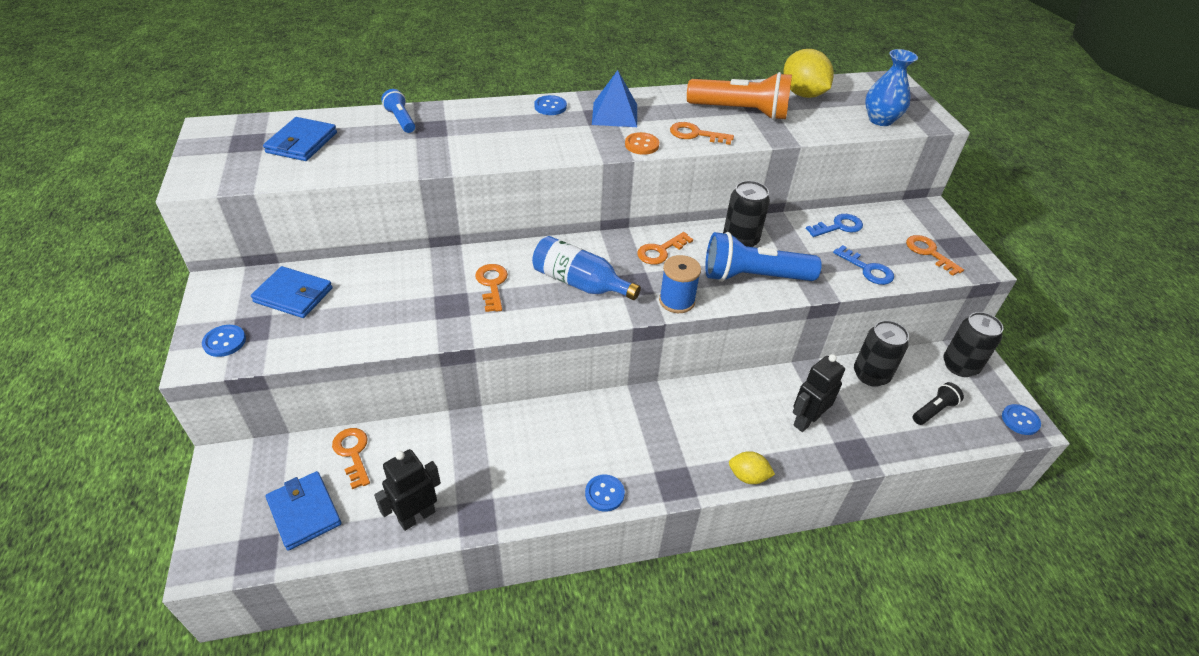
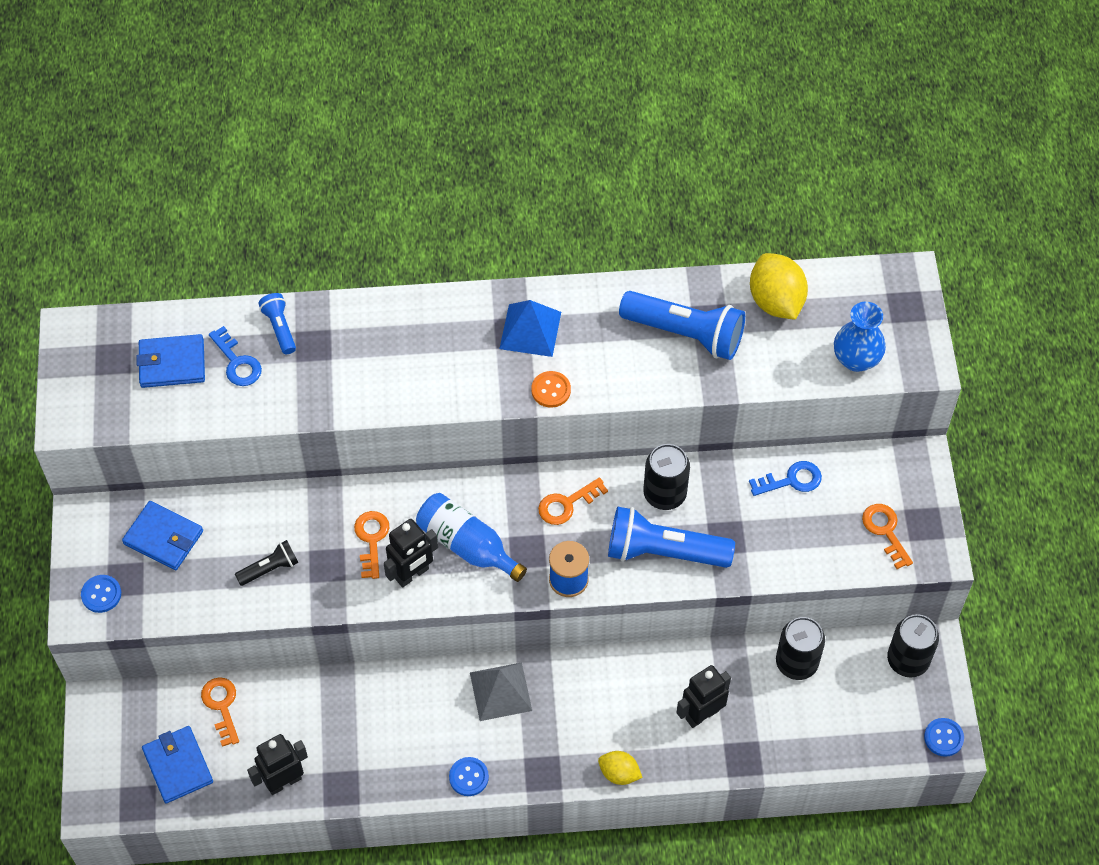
camera: 10 degrees right, 15 degrees up
blue wallet [263,117,337,161] -> blue wallet turned 60 degrees clockwise [136,334,205,388]
blue button [534,95,567,115] -> none
orange key [670,122,734,145] -> none
orange flashlight [687,72,792,120] -> blue flashlight [619,291,745,360]
blue key [833,245,894,285] -> blue key moved to [209,326,262,386]
black flashlight [913,382,964,425] -> black flashlight moved to [235,540,299,586]
none -> black robot [384,519,438,588]
none -> grey pyramid [470,662,532,721]

